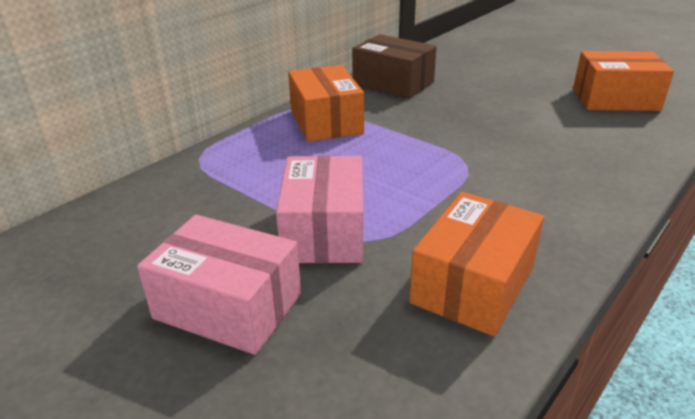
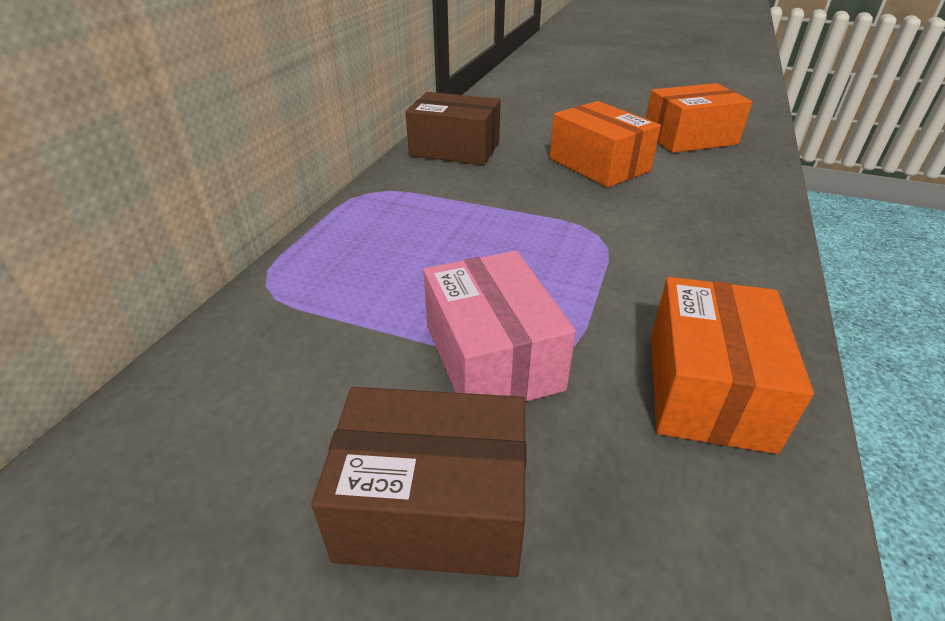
camera: 20 degrees left, 5 degrees up
pink box [137,215,301,355] -> brown box [311,387,526,577]
orange box [288,65,364,142] -> orange box moved to [550,101,661,187]

